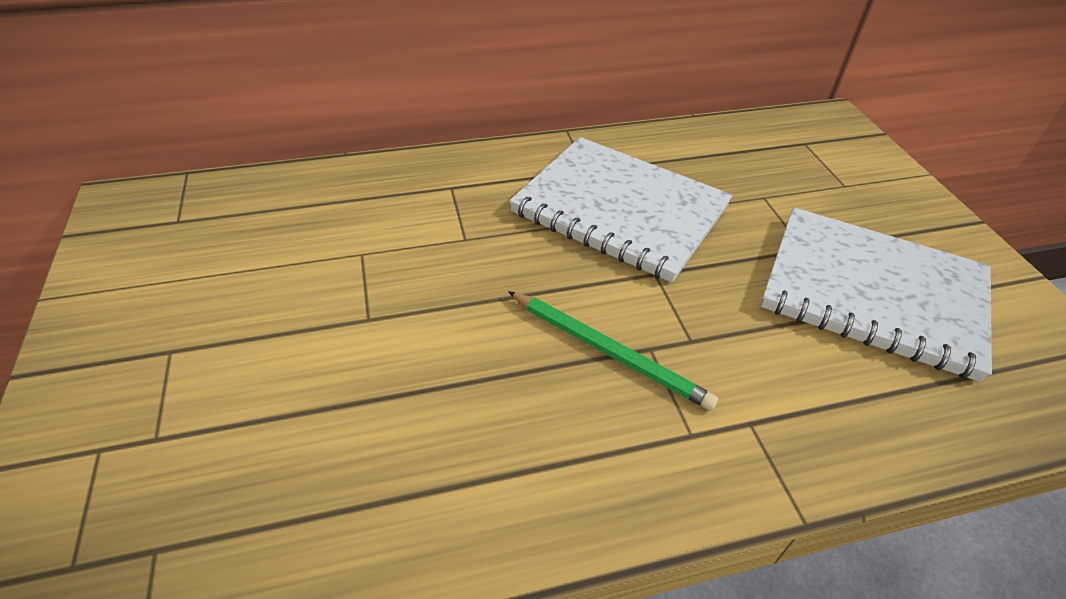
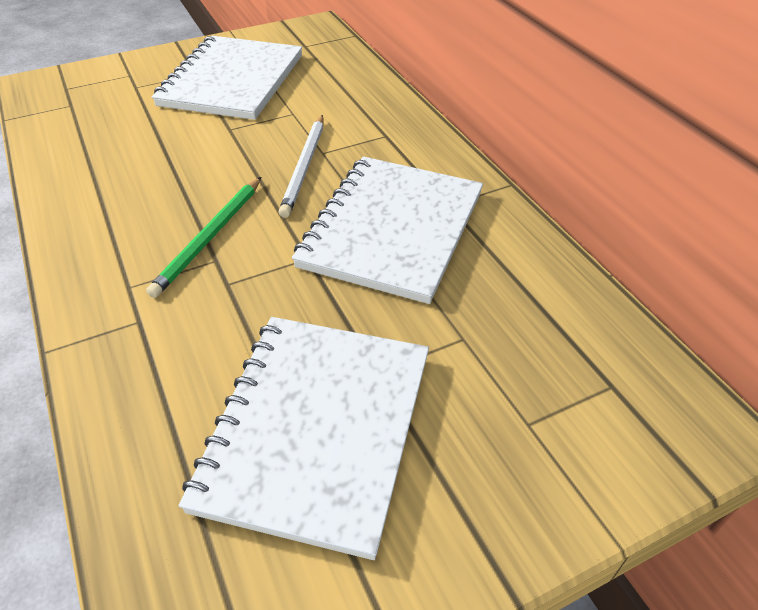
camera: 80 degrees right, 0 degrees up
none -> white notebook [152,36,302,120]
none -> white pencil [279,115,323,218]

